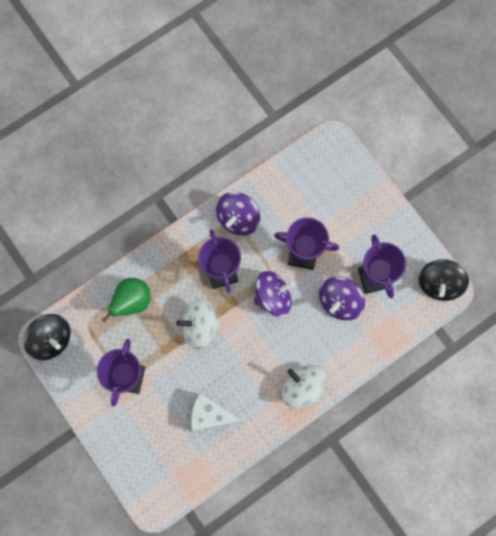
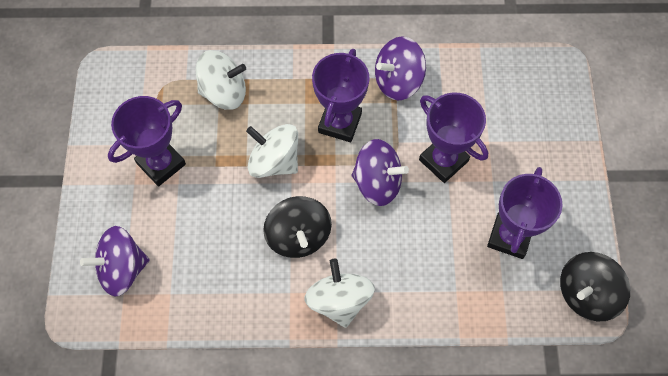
camera: 35 degrees right, 10 degrees down
black spinning top [24,314,71,360] -> black spinning top moved to [263,196,332,258]
green pear [102,278,151,322] -> white spinning top [195,50,246,110]
white cheese [191,393,243,432] -> none
purple spinning top [319,277,365,320] -> purple spinning top moved to [80,226,150,296]

